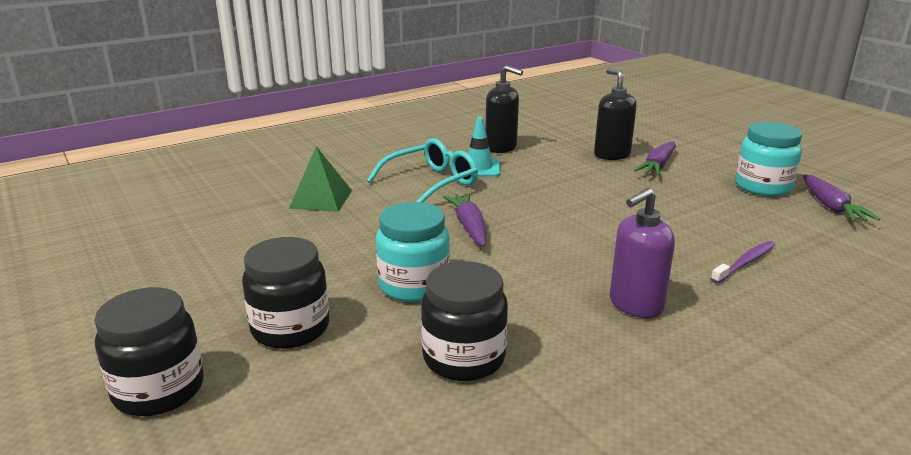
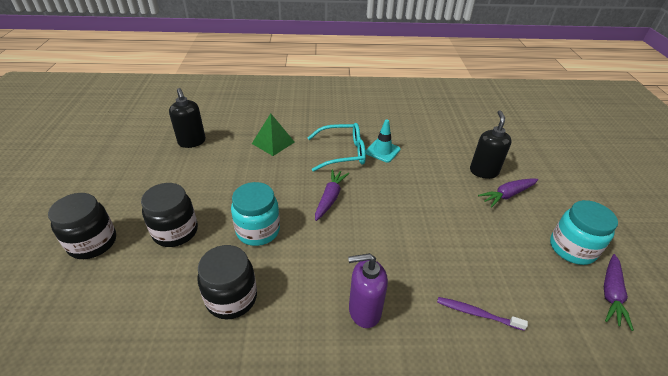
camera: 30 degrees right, 15 degrees up
black soap dispenser [485,65,523,153] -> black soap dispenser moved to [169,88,206,148]
purple toothbrush [711,241,775,283] -> purple toothbrush turned 150 degrees counterclockwise [437,297,528,331]

